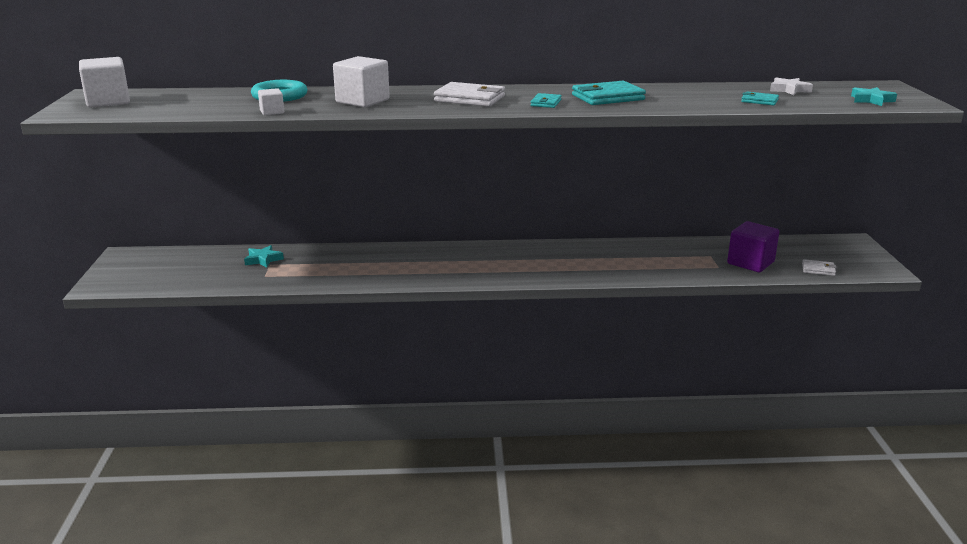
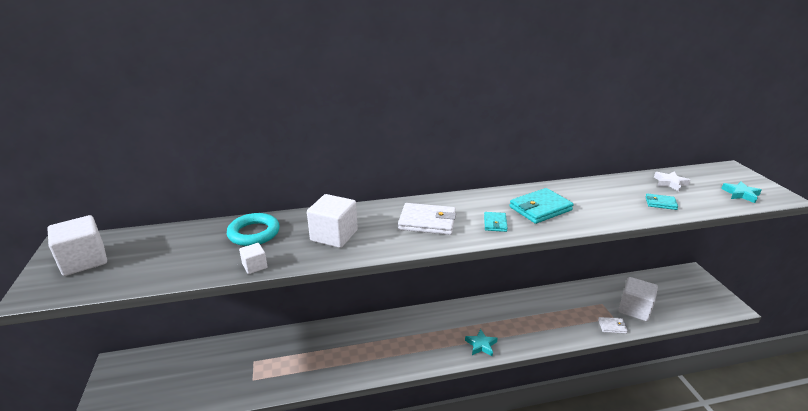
camera: 10 degrees left, 5 degrees up
turquoise star [244,245,284,268] -> turquoise star moved to [465,329,498,356]
purple cube [727,221,780,272] -> white cube [619,277,658,321]
white wallet [802,259,837,276] -> white wallet moved to [598,317,628,334]

